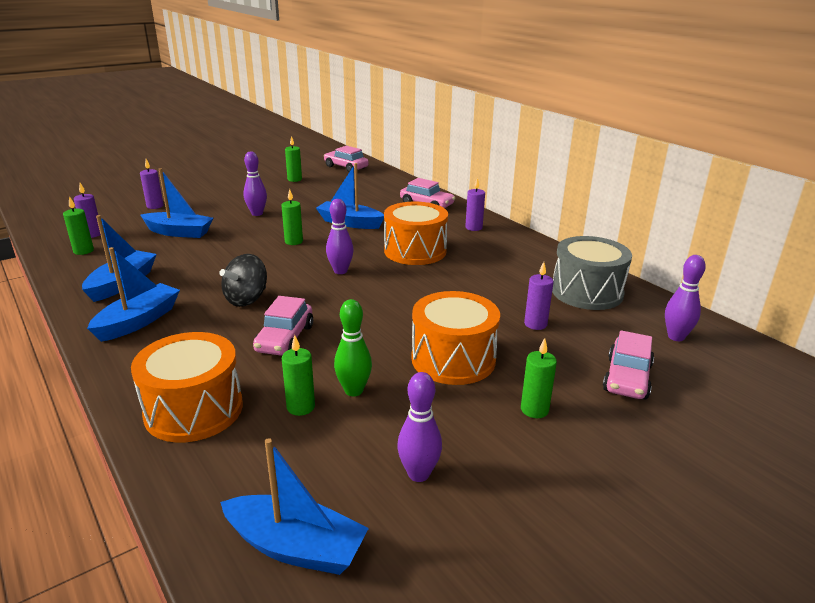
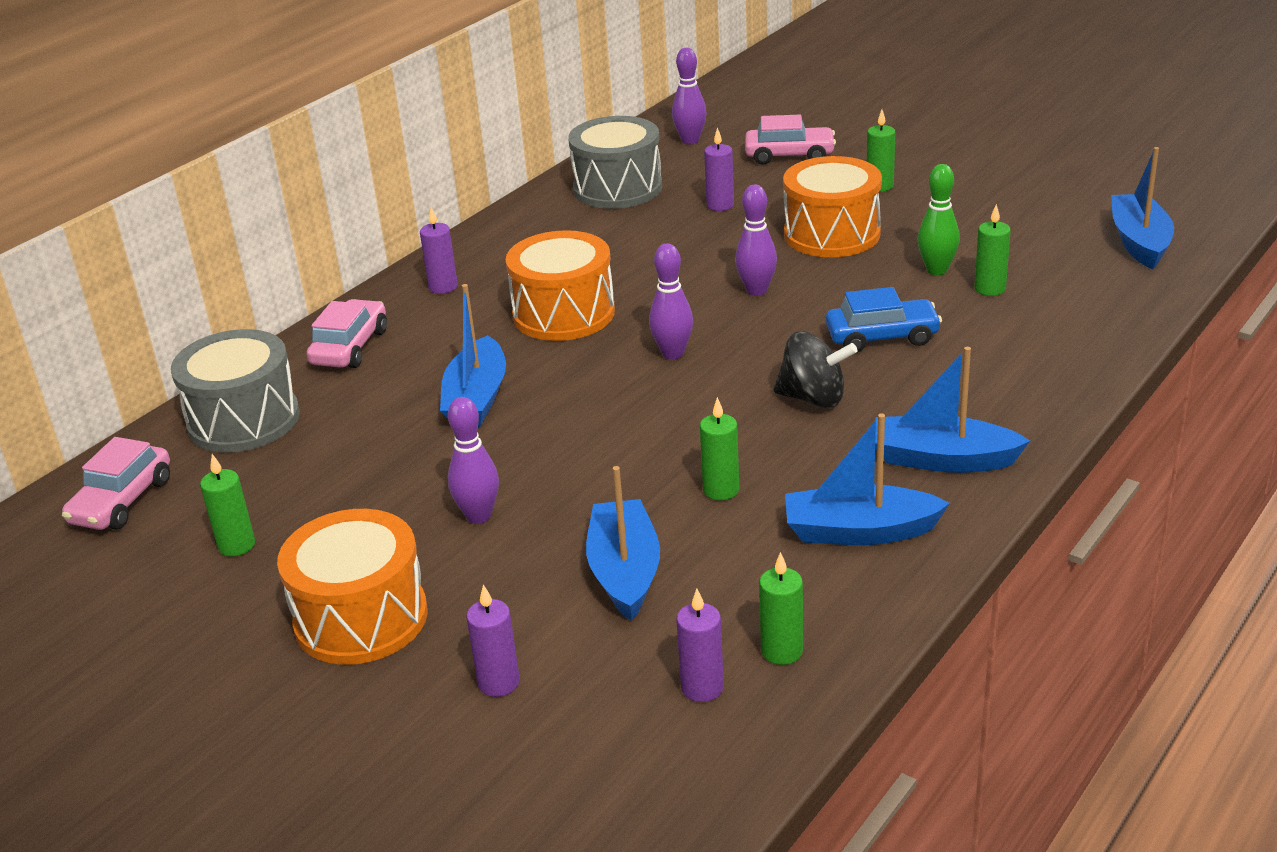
camera: 105 degrees left, 5 degrees up
orange drum [131,332,243,442] -> orange drum moved to [277,509,428,665]
pink car [253,296,313,356] -> blue car [826,287,942,352]
green candle [282,189,303,245] -> green candle moved to [700,397,739,500]
purple bowling pin [397,372,442,482] -> purple bowling pin moved to [735,185,777,296]
none -> grey drum [171,329,300,452]

